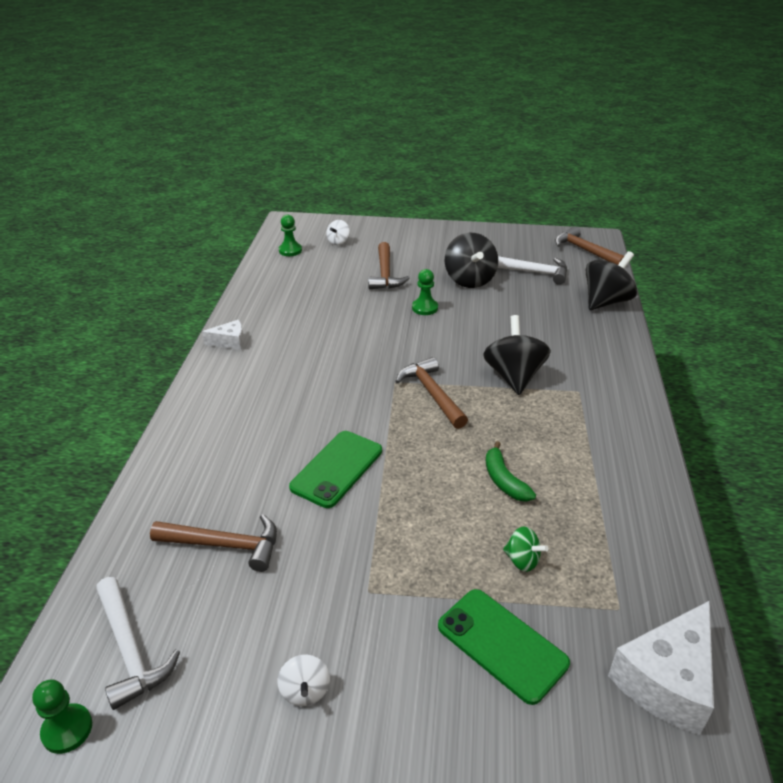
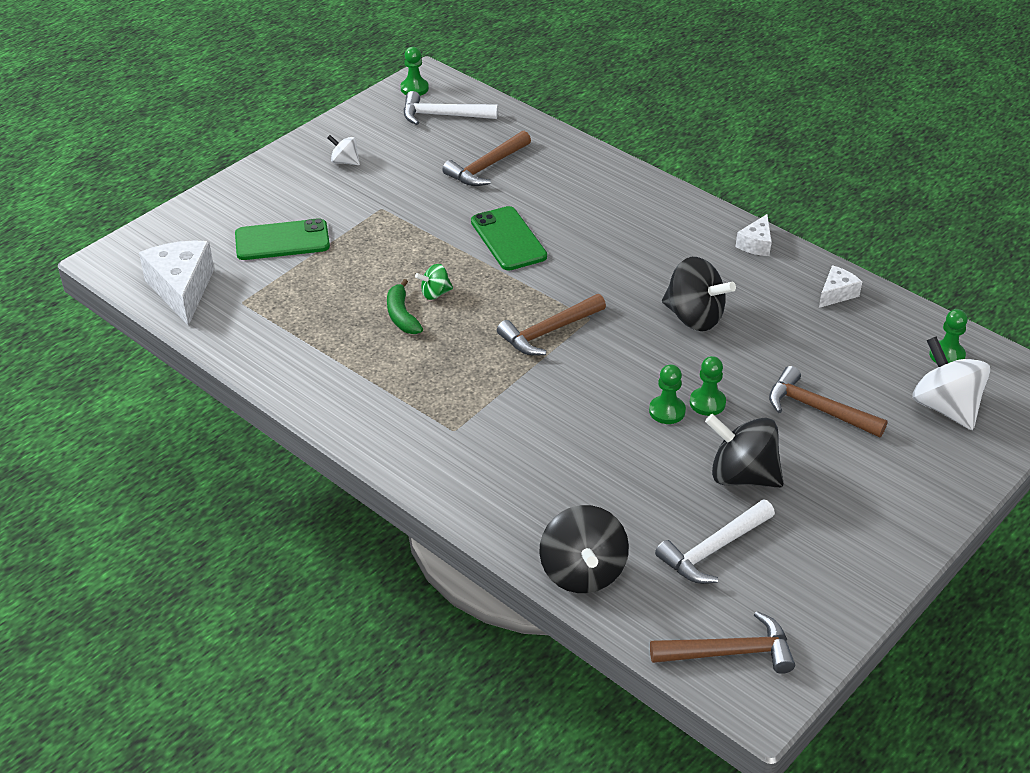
camera: 125 degrees right, 5 degrees up
white spinning top [326,220,350,245] -> white spinning top [913,336,990,430], size x1.97
brown hammer [395,357,468,429] -> brown hammer turned 135 degrees clockwise [497,294,606,356]
black spinning top [483,315,551,395] -> black spinning top moved to [662,257,736,331]
green banana [486,441,536,502] -> green banana turned 120 degrees counterclockwise [387,279,423,334]
green spinning top [503,526,549,572] -> green spinning top moved to [415,264,453,300]
none -> green pawn [649,364,686,424]
none -> white cheese [819,265,862,308]

